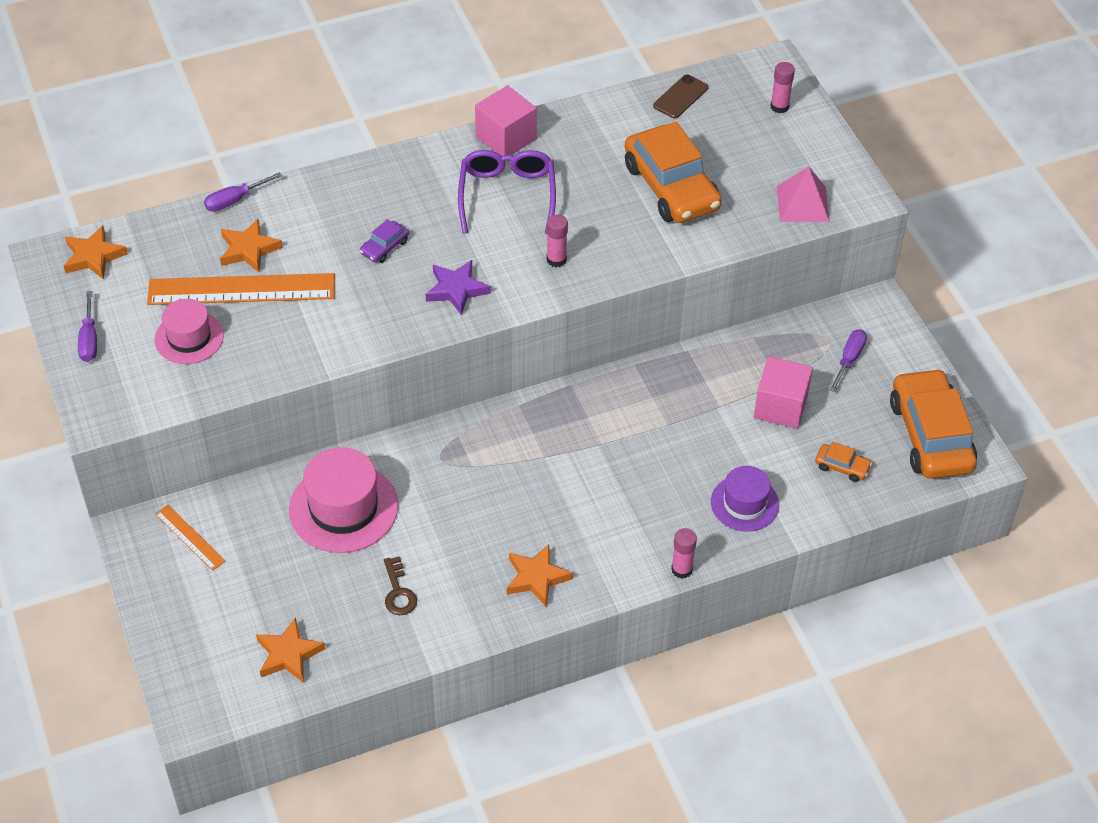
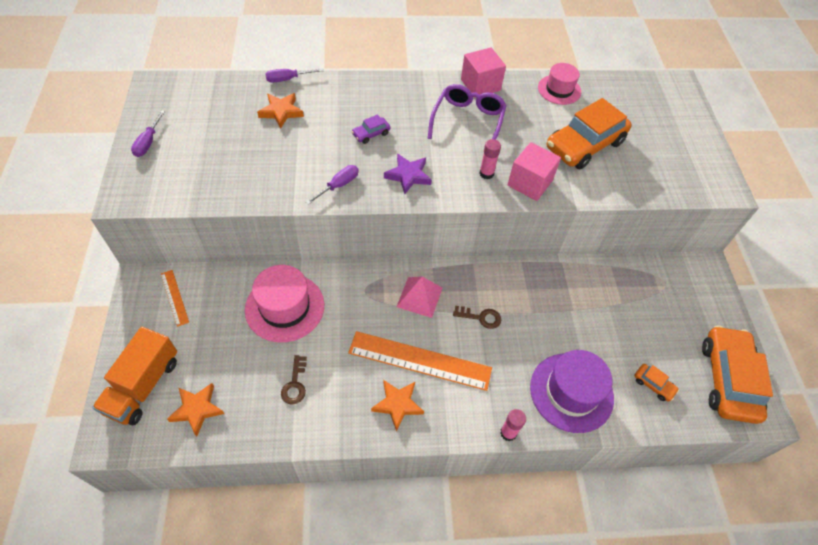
camera: 15 degrees right, 5 degrees up
orange star [64,226,128,280] -> none
orange ruler [147,273,335,305] -> orange ruler moved to [348,331,492,391]
pink hat [154,299,224,364] -> pink hat moved to [538,63,581,105]
orange car [625,122,722,223] -> orange car turned 60 degrees clockwise [547,98,632,169]
brown phone [653,74,708,119] -> none
purple hat [711,466,779,532] -> purple hat [530,350,614,433], size x1.58
pink cube [754,357,813,429] -> pink cube moved to [507,142,561,201]
pink glue stick [770,62,795,113] -> none
pink pyramid [777,167,830,222] -> pink pyramid moved to [397,276,442,318]
purple screwdriver [829,329,867,392] -> purple screwdriver moved to [306,165,359,205]
none -> orange truck [92,327,177,425]
none -> brown key [453,306,501,329]

